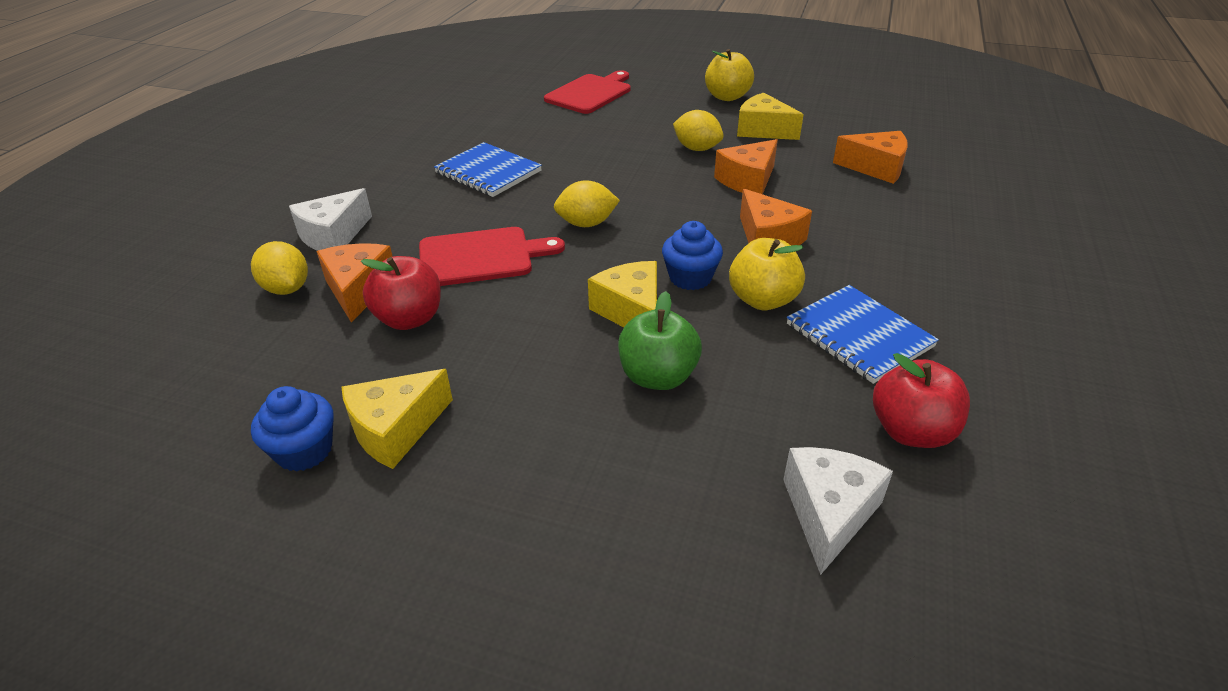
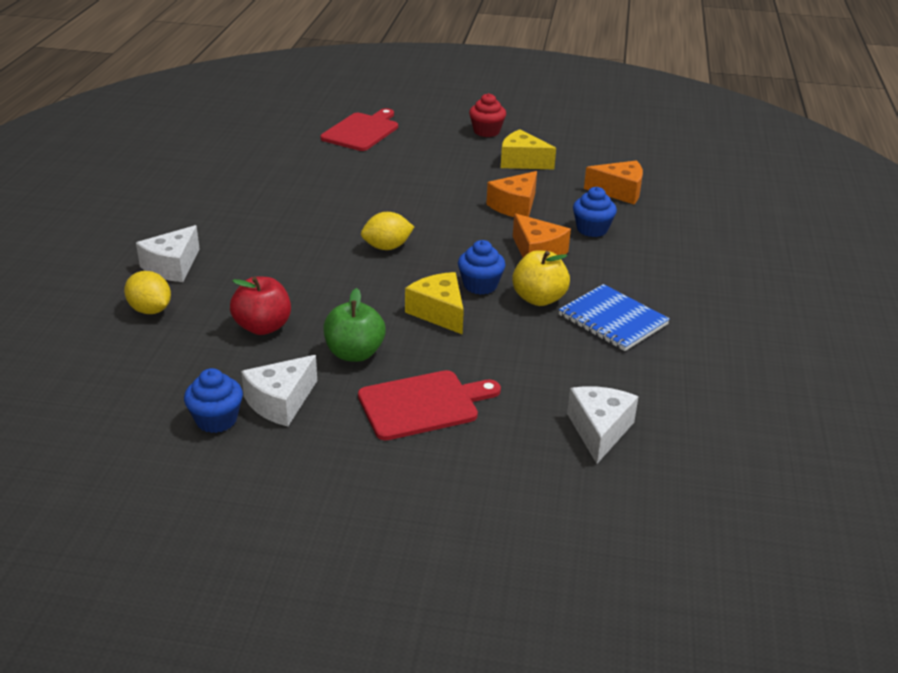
camera: 10 degrees left, 5 degrees down
orange cheese [316,243,393,323] -> none
yellow cheese [342,369,453,469] -> white cheese [241,355,317,426]
red cutting board [419,227,565,286] -> red cutting board moved to [358,370,501,440]
blue notebook [434,142,542,197] -> none
green apple [618,291,702,390] -> green apple moved to [323,288,386,362]
yellow lemon [673,110,724,151] -> none
yellow apple [705,49,754,101] -> red cupcake [469,93,506,137]
red apple [873,353,970,448] -> none
none -> blue cupcake [573,187,617,237]

